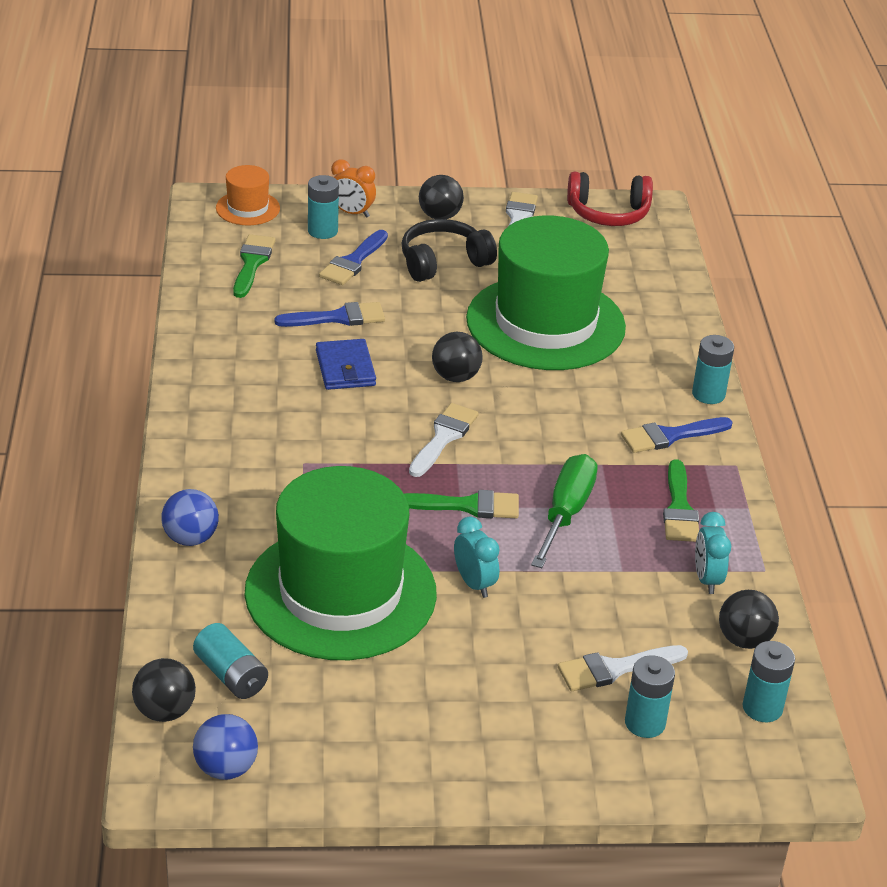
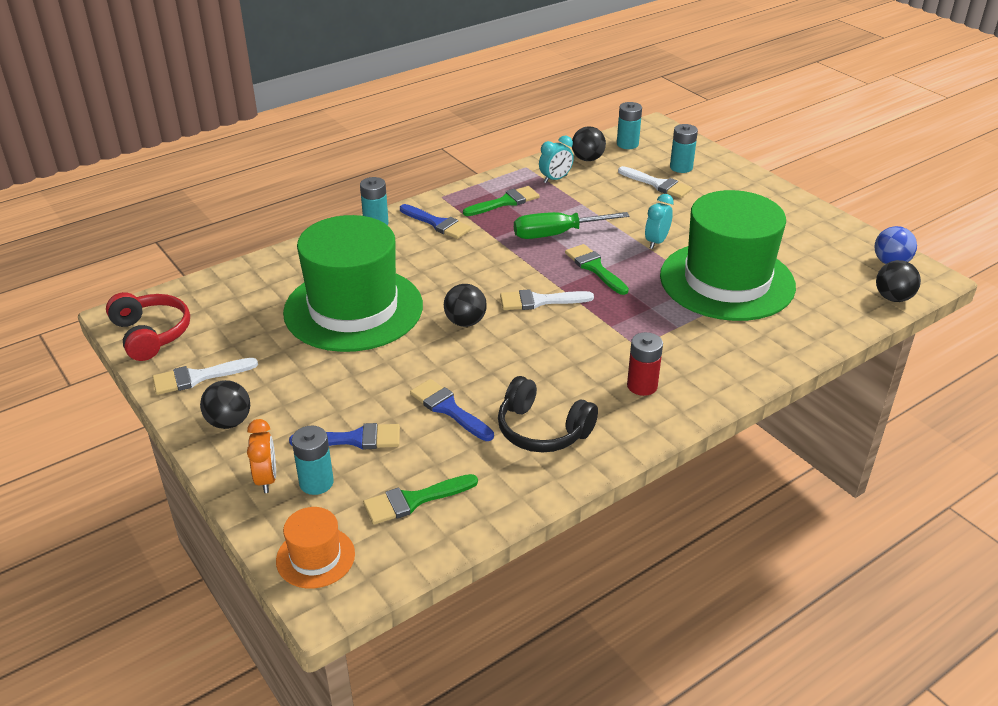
camera: 120 degrees left, 0 degrees up
blue ball [161,489,219,546] -> none
turquoise battery [193,623,268,699] -> none
blue wallet [316,339,376,390] -> none
black headphones [402,219,497,282] -> black headphones moved to [498,376,598,453]
none -> red battery [627,332,663,396]

